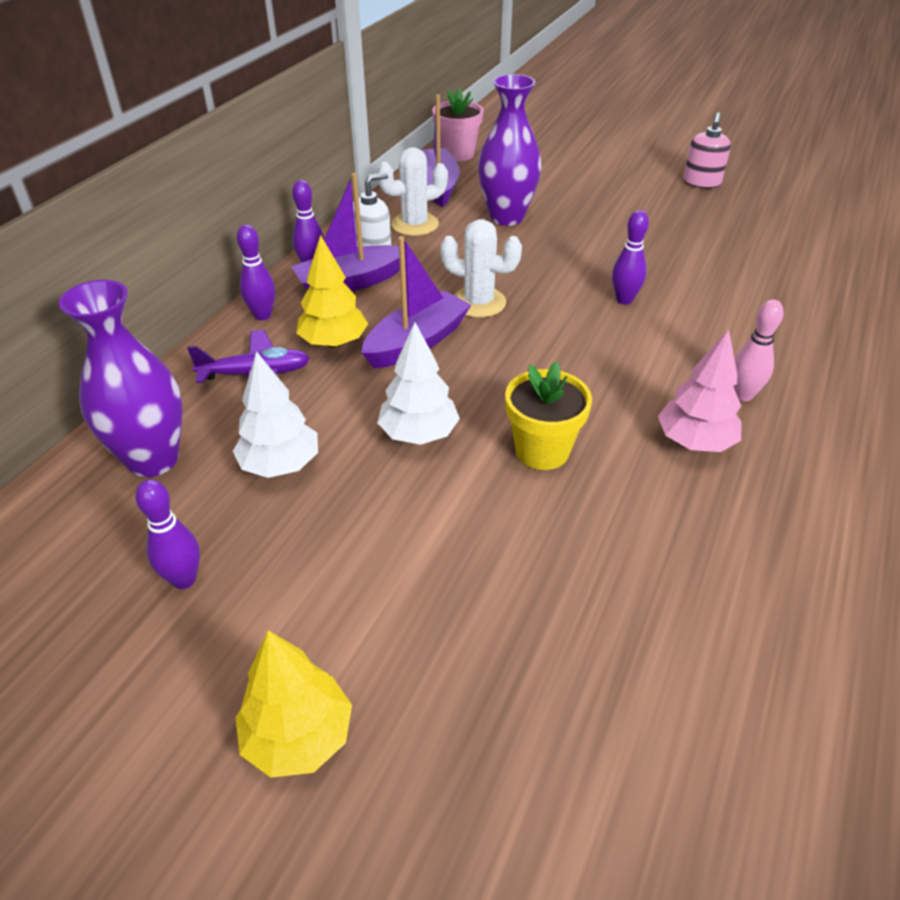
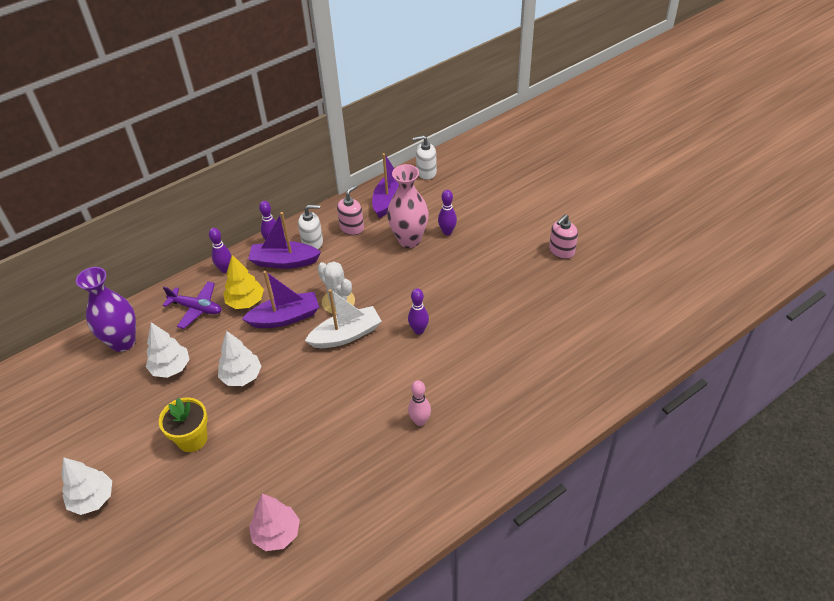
camera: 30 degrees right, 5 degrees up
purple bowling pin [135,479,200,589] -> purple bowling pin moved to [438,190,457,235]
yellow tree [236,630,352,778] -> white tree [61,457,112,515]
white cactus [377,147,448,236] -> pink soap dispenser [337,185,364,235]
pink flower pot [432,88,484,161] -> white soap dispenser [413,135,437,180]
purple vase [478,74,542,226] -> pink vase [387,164,429,248]
yellow flower pot [505,361,592,470] -> yellow flower pot moved to [159,398,208,452]
pink tree [658,329,742,452] -> pink tree moved to [249,494,300,551]
none -> white boat [305,289,382,348]

